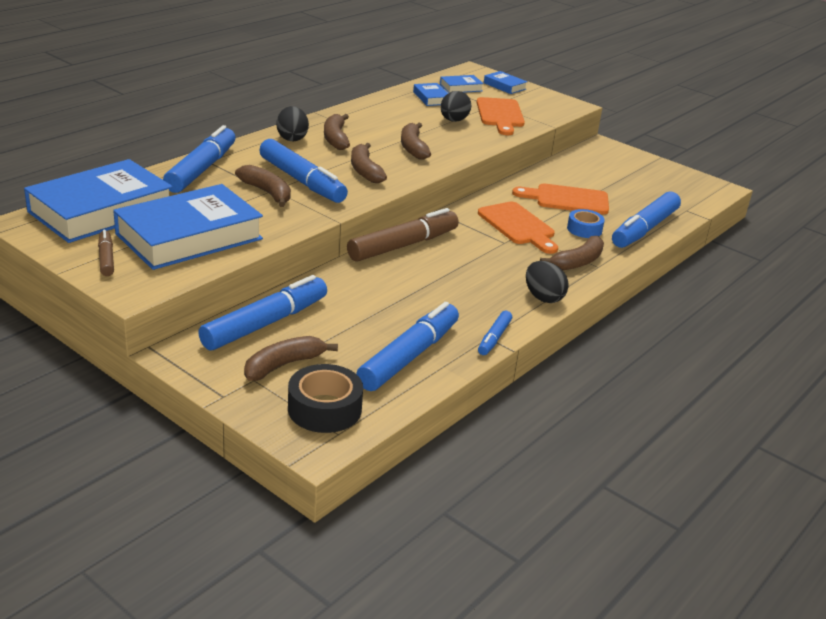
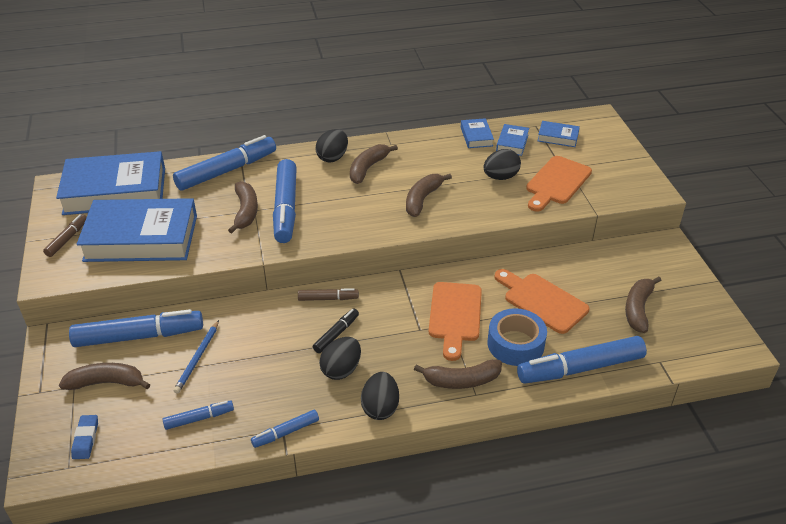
camera: 40 degrees right, 10 degrees up
black tape [288,364,363,433] -> blue eraser [71,415,98,459]
brown marker [347,208,459,262] -> brown marker [298,288,359,301], size x0.50
brown banana [351,143,387,183] -> brown banana moved to [625,277,661,333]
blue marker [356,302,459,391] -> blue marker [163,400,234,430], size x0.50
blue book [484,71,527,94] -> blue book moved to [461,118,494,148]
blue tape [567,209,605,238] -> blue tape [488,308,547,366], size x1.53
none -> blue pencil [173,320,219,393]
none -> black marker [313,308,359,353]
none -> black egg [319,337,361,380]

